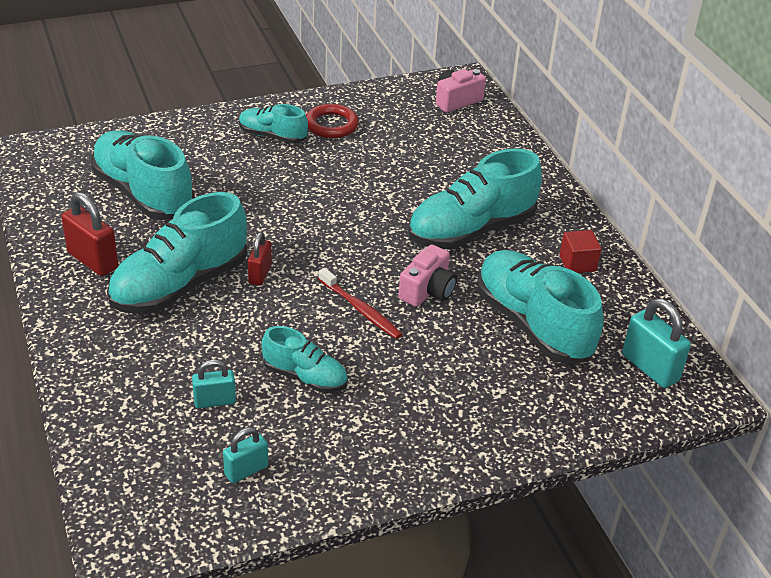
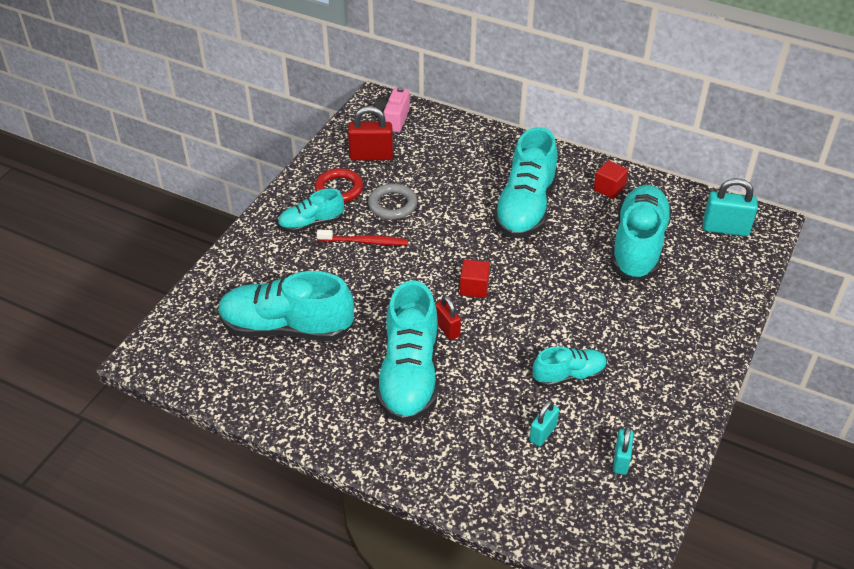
camera: 40 degrees left, 5 degrees up
red padlock [61,192,118,276] -> red padlock moved to [348,106,393,160]
red toothbrush [318,268,402,339] -> red toothbrush moved to [317,229,408,245]
pink camera [398,245,457,307] -> none
turquoise shoe [477,250,604,363] -> turquoise shoe turned 90 degrees clockwise [611,185,672,280]
none -> grey ring [368,184,417,220]
none -> red cube [460,259,490,298]

